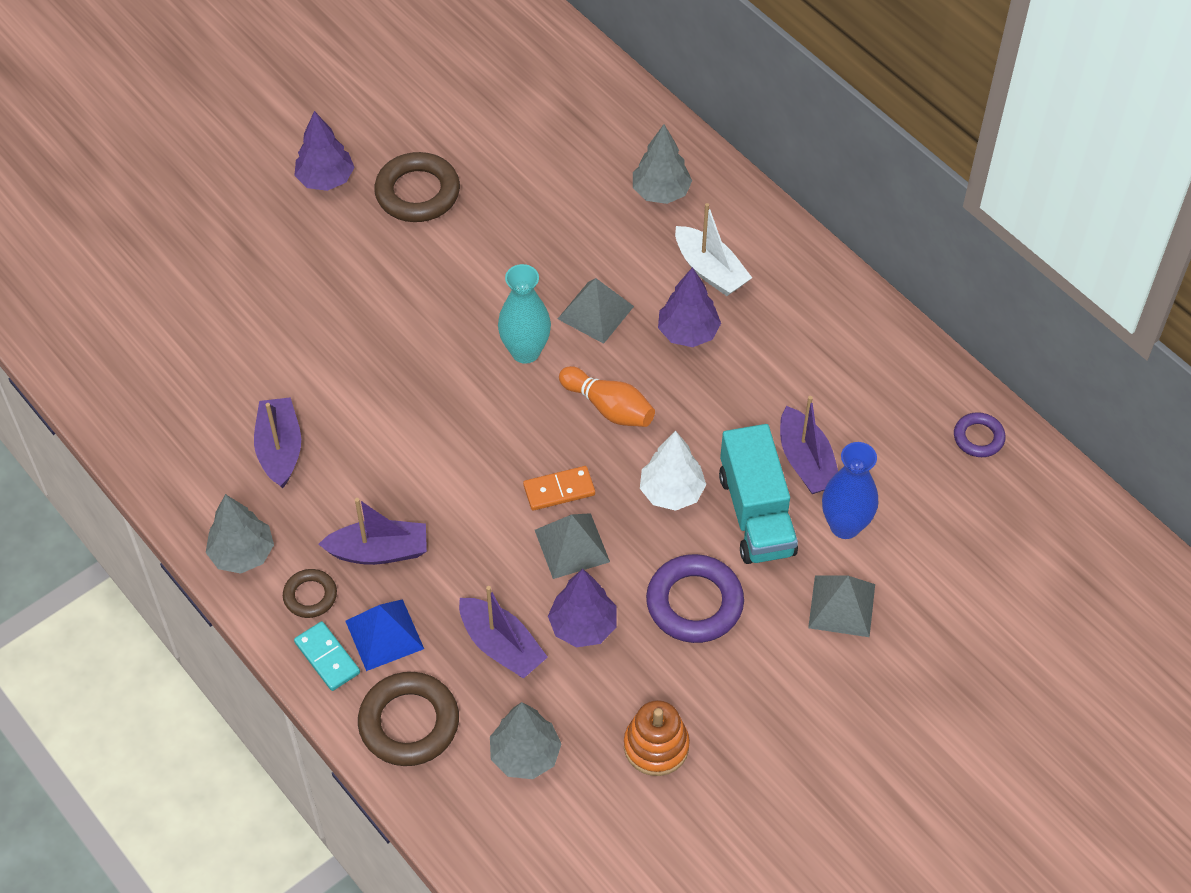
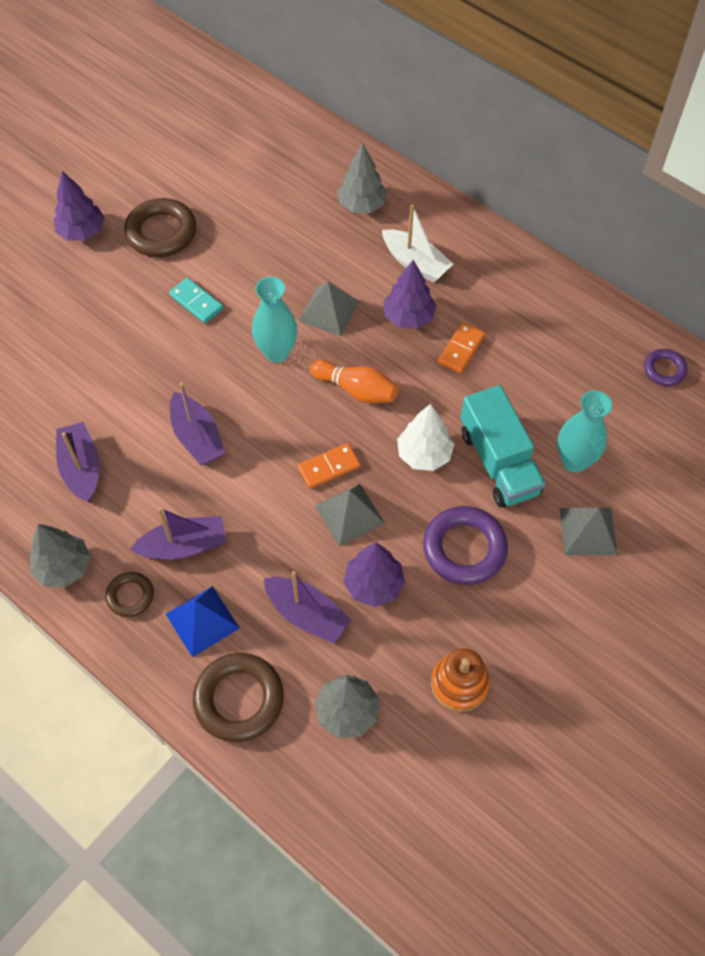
camera: 10 degrees left, 5 degrees up
turquoise domino [294,621,360,691] -> turquoise domino moved to [169,278,223,323]
purple boat [780,396,838,494] -> purple boat moved to [170,383,225,465]
blue vase [822,442,878,539] -> turquoise vase [557,390,612,473]
none -> orange domino [438,322,485,373]

